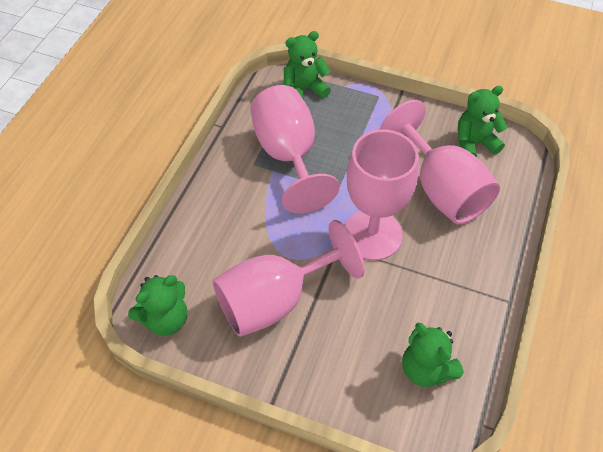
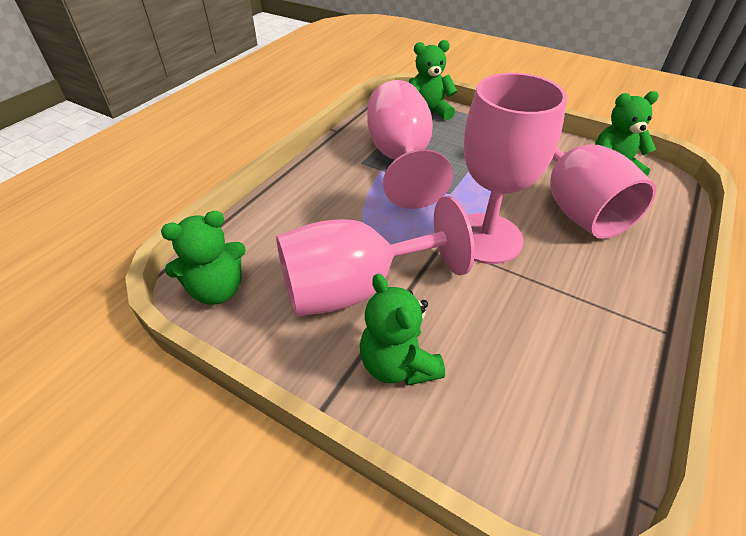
camera: 10 degrees right, 10 degrees down
green teddy bear [403,323,463,387] -> green teddy bear moved to [360,274,445,386]

